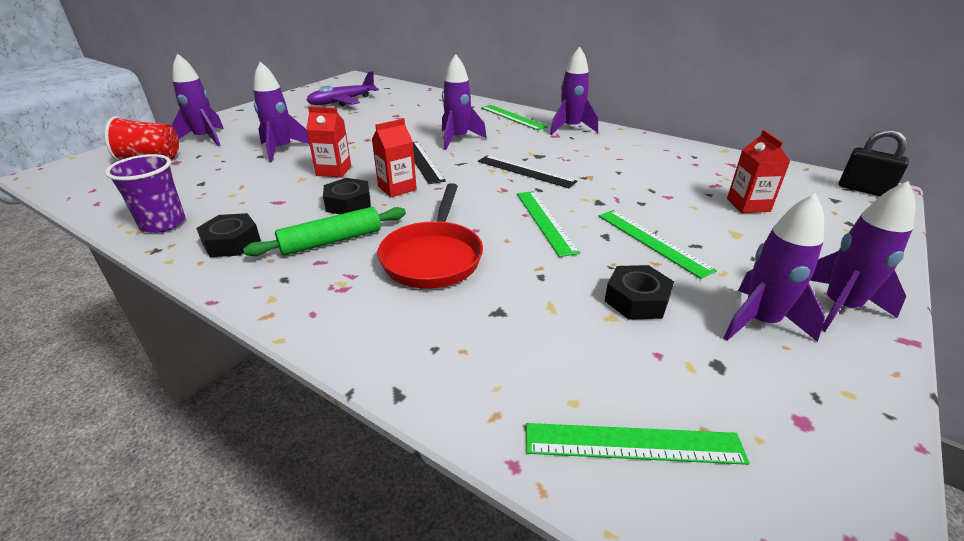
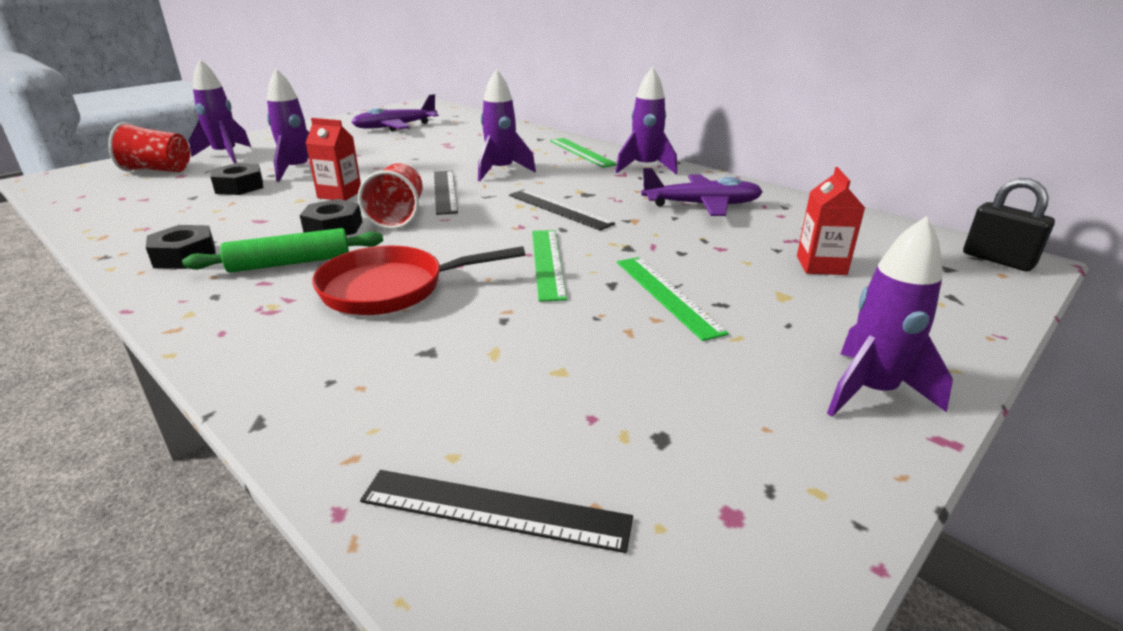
camera: 10 degrees right, 5 degrees down
purple cup [105,154,185,233] -> none
red carton [372,119,417,197] -> red cup [358,163,423,229]
red pan [378,183,483,289] -> red pan turned 60 degrees clockwise [312,246,525,315]
green ruler [526,423,750,465] -> black ruler [360,470,633,553]
black nut [605,265,674,320] -> black nut moved to [210,163,263,195]
purple rocket [723,193,825,342] -> none
none -> purple plane [641,168,763,216]

